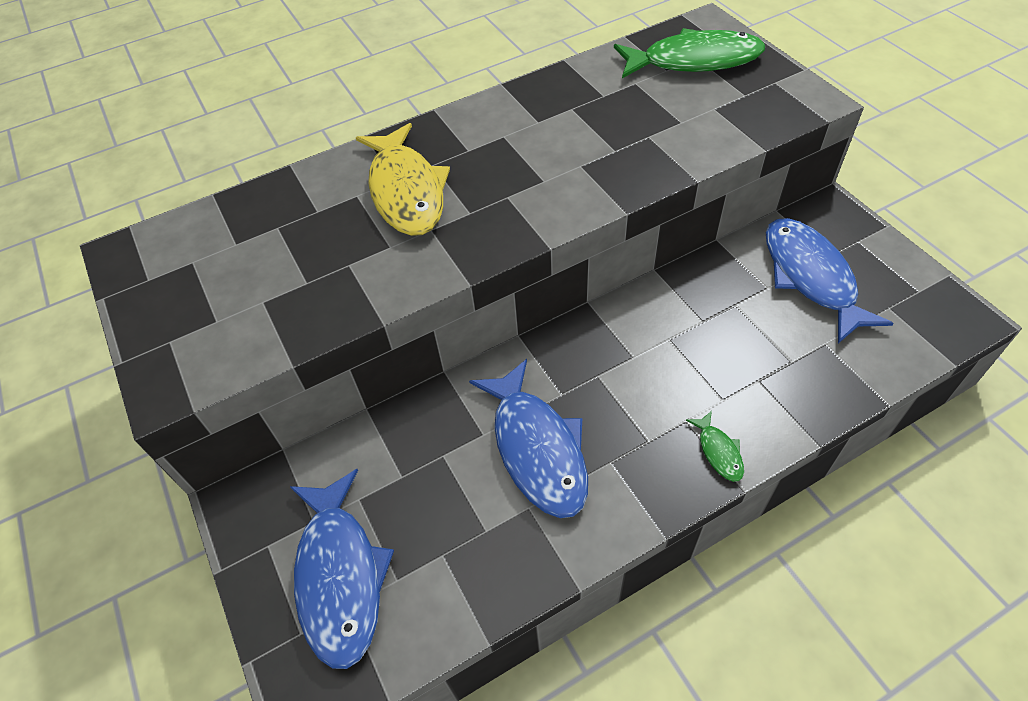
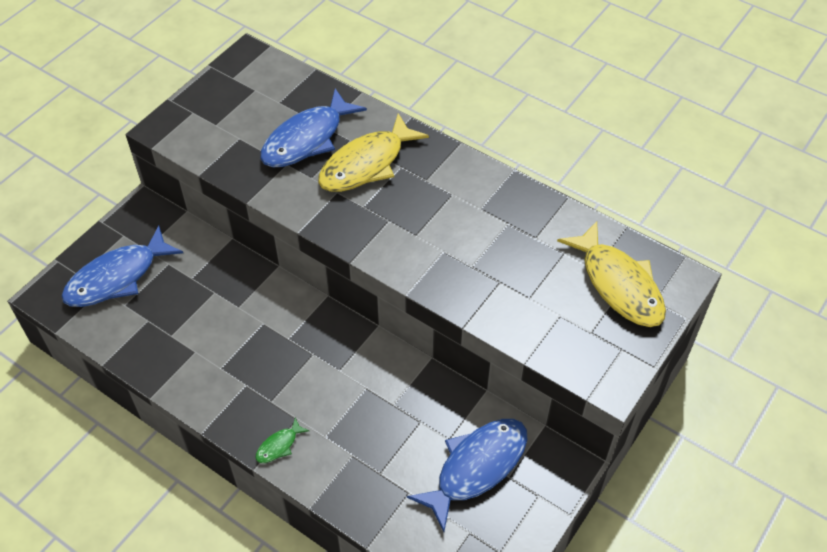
camera: 60 degrees right, 0 degrees up
blue fish [469,359,588,518] -> blue fish moved to [260,89,367,167]
green fish [614,28,765,78] -> yellow fish [557,221,666,327]

